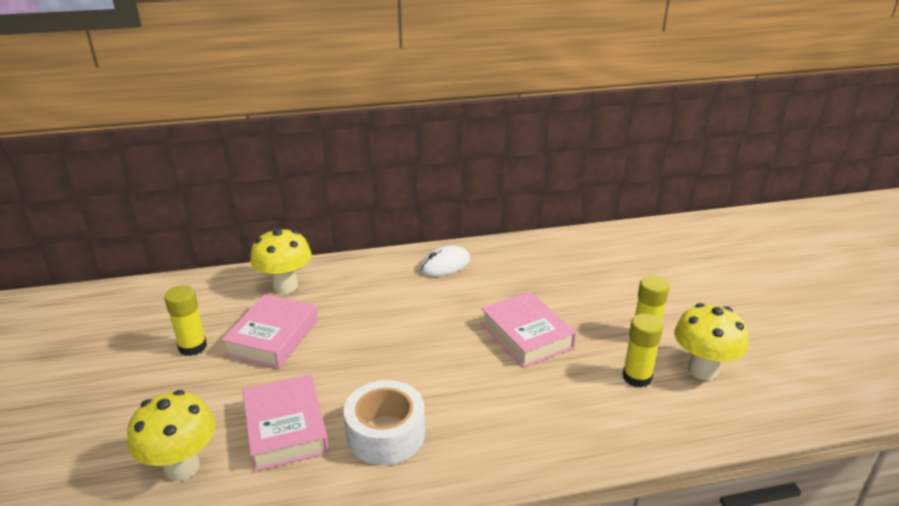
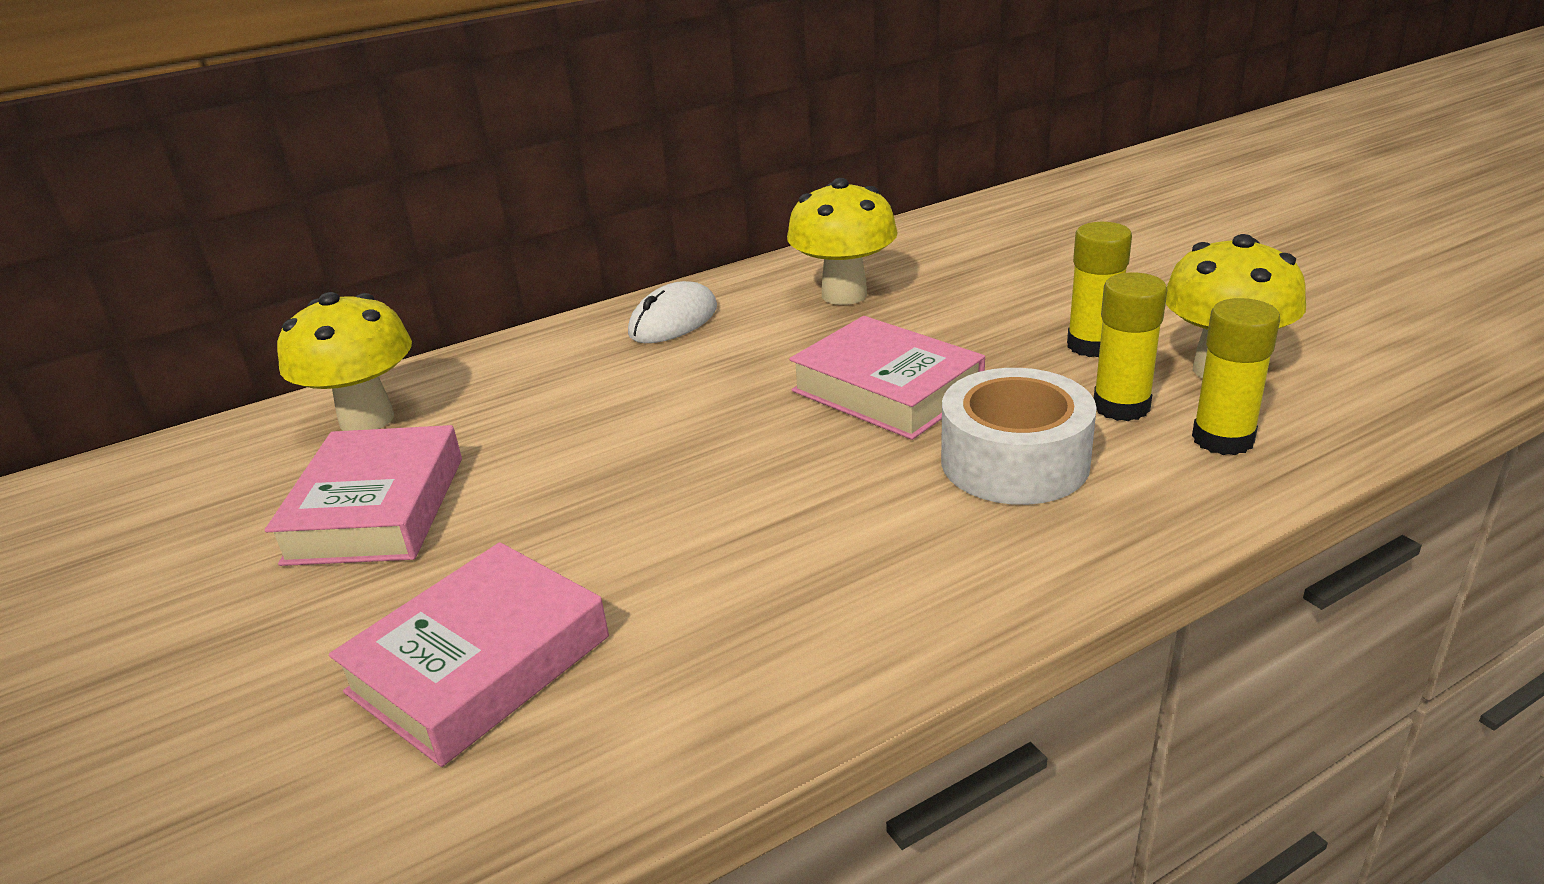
camera: 15 degrees left, 0 degrees up
yellow mushroom [127,390,215,481] -> yellow mushroom moved to [787,178,898,305]
yellow glue stick [164,285,207,356] -> yellow glue stick moved to [1192,298,1280,455]
pink book [243,374,329,471] -> pink book turned 75 degrees clockwise [329,542,609,767]
white tape [344,380,425,465] -> white tape moved to [941,368,1097,505]

